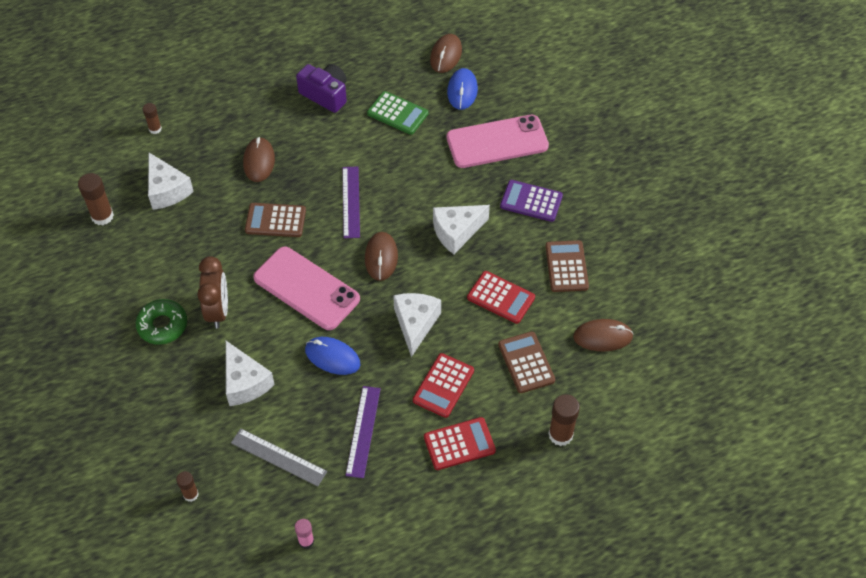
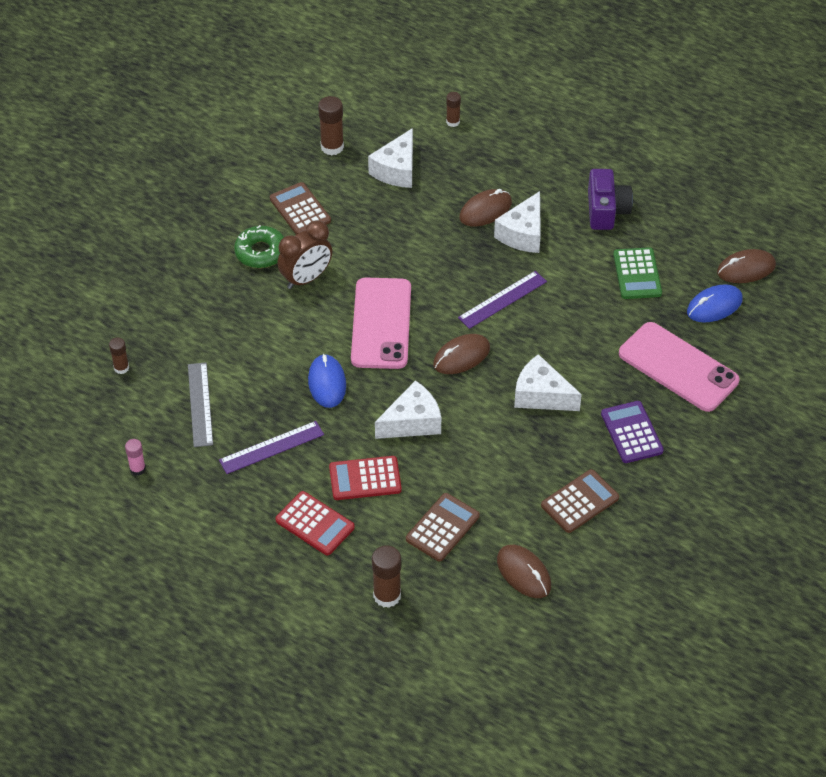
camera: 55 degrees right, 5 degrees down
white cheese [226,341,275,406] -> white cheese moved to [494,191,541,253]
brown calculator [245,203,306,237] -> brown calculator moved to [270,182,331,235]
red calculator [467,271,535,324] -> none

